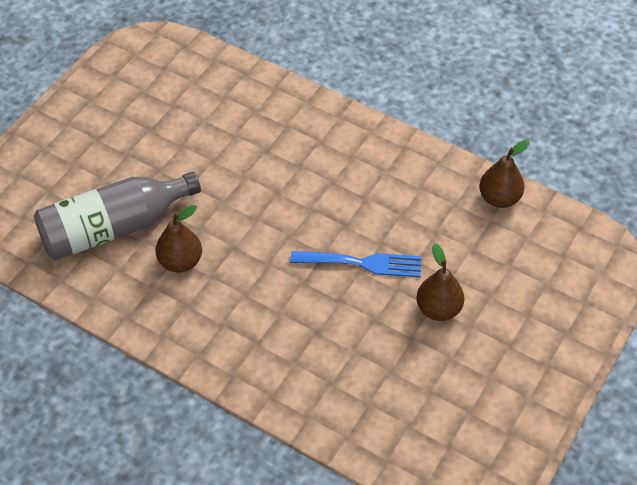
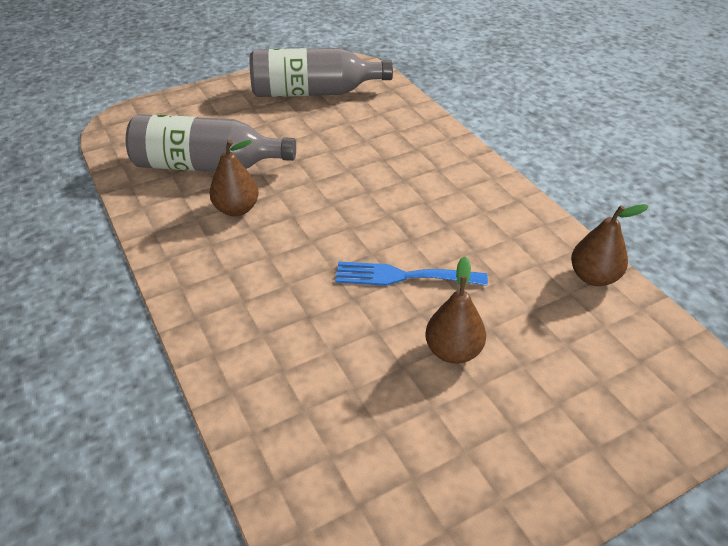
camera: 30 degrees right, 10 degrees down
blue fork [290,251,421,277] -> blue fork turned 150 degrees clockwise [335,261,488,286]
none -> grey bottle [250,48,393,97]

